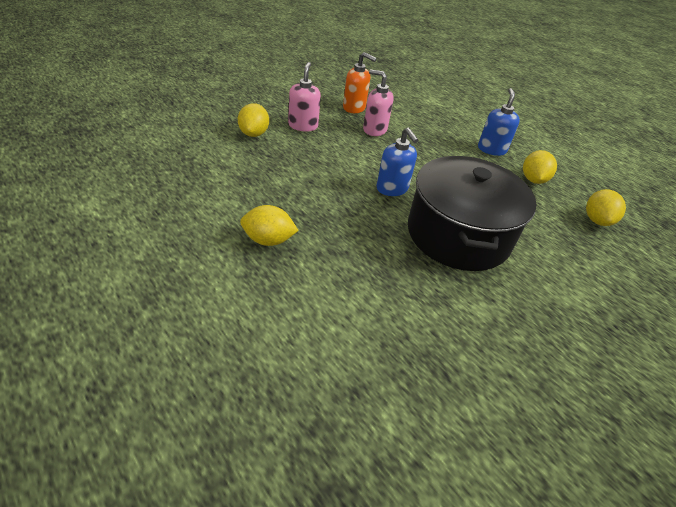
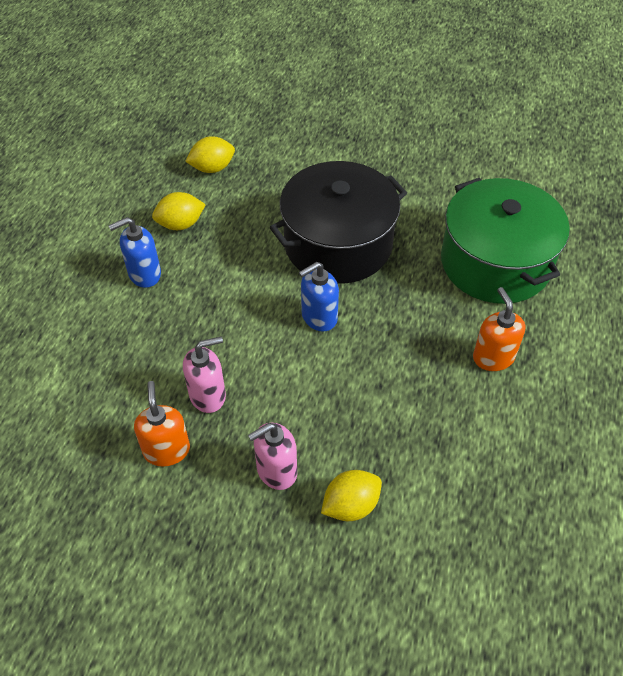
camera: 120 degrees left, 10 degrees up
yellow lemon [240,205,299,246] -> orange soap dispenser [473,287,525,371]
pink soap dispenser [363,69,394,136] -> pink soap dispenser turned 105 degrees counterclockwise [183,336,226,413]
blue soap dispenser [376,128,418,196] -> blue soap dispenser turned 150 degrees counterclockwise [299,262,339,331]
none -> green pot [441,178,570,304]

